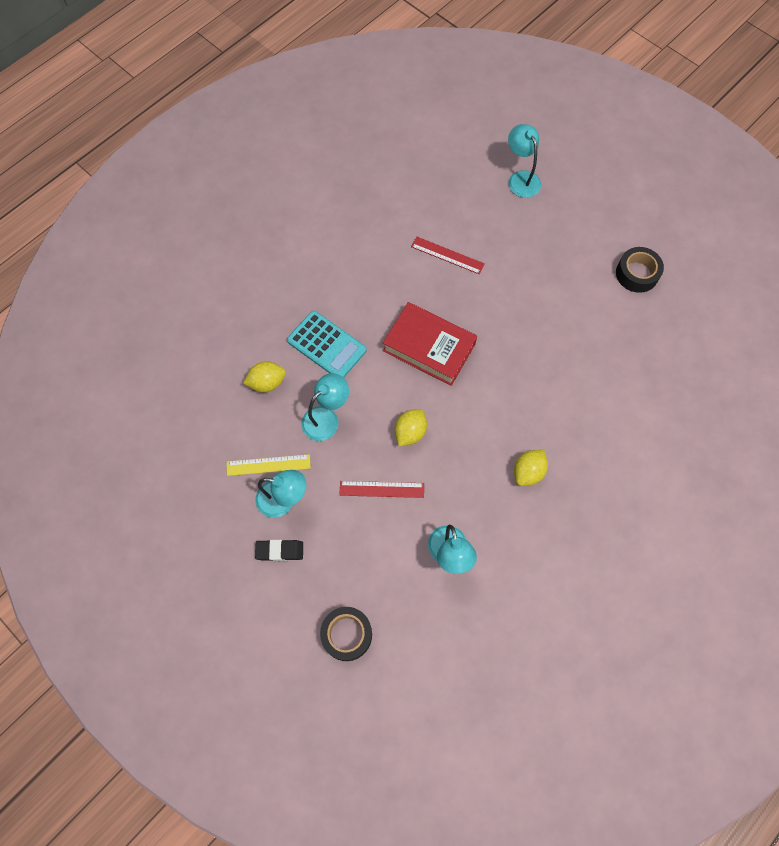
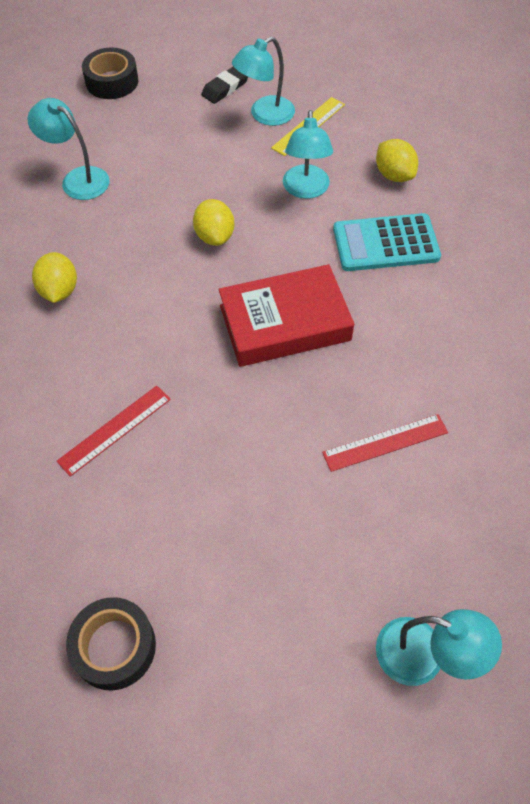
camera: 135 degrees right, 10 degrees down
yellow lemon [243,361,286,392] -> yellow lemon turned 60 degrees counterclockwise [376,139,418,182]
red ruler [339,481,424,498] -> red ruler moved to [57,386,171,477]

